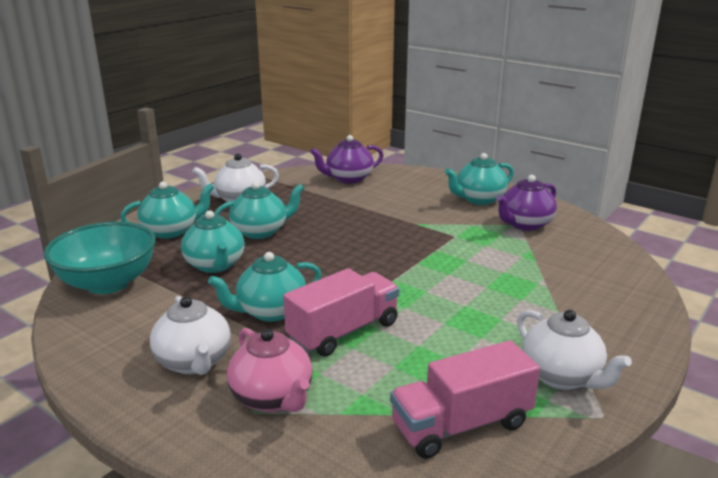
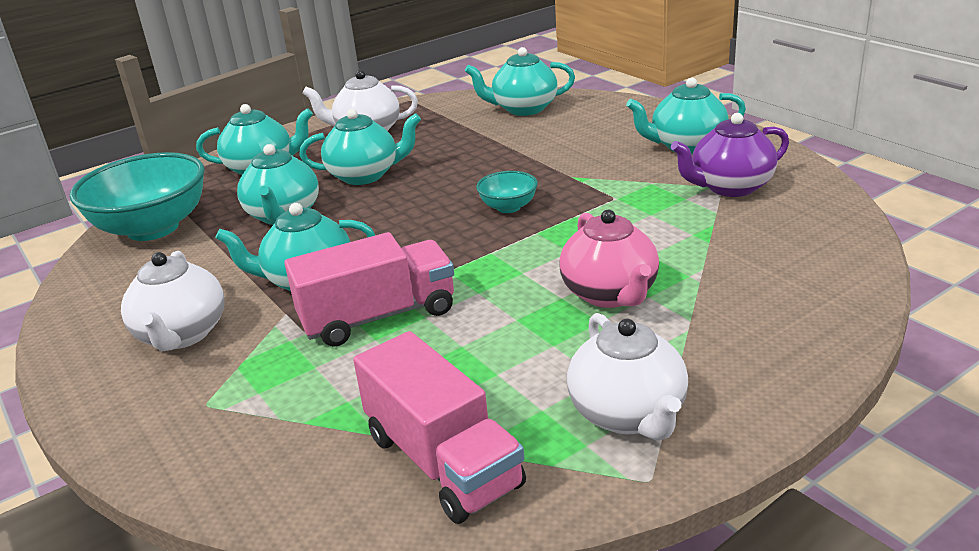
camera: 20 degrees right, 5 degrees up
pink teapot [227,328,312,412] -> pink teapot moved to [559,210,659,308]
purple teapot [310,135,384,184] -> turquoise teapot [465,47,575,116]
pink truck [390,340,540,459] -> pink truck turned 120 degrees counterclockwise [353,331,526,524]
none -> turquoise bowl [476,171,538,213]

